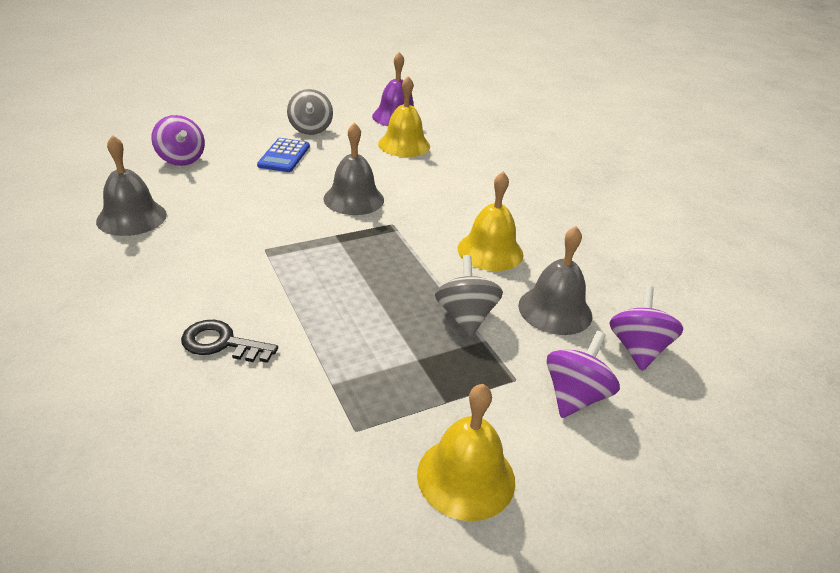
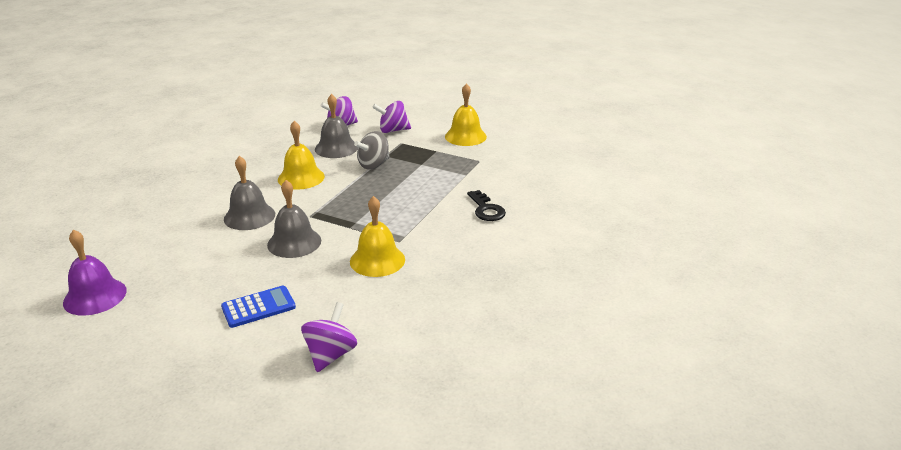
camera: 125 degrees left, 5 degrees down
grey bell [96,135,167,236] -> grey bell moved to [224,156,275,230]
grey spinning top [287,89,333,135] -> none
yellow bell [378,76,430,157] -> yellow bell moved to [350,196,405,277]

